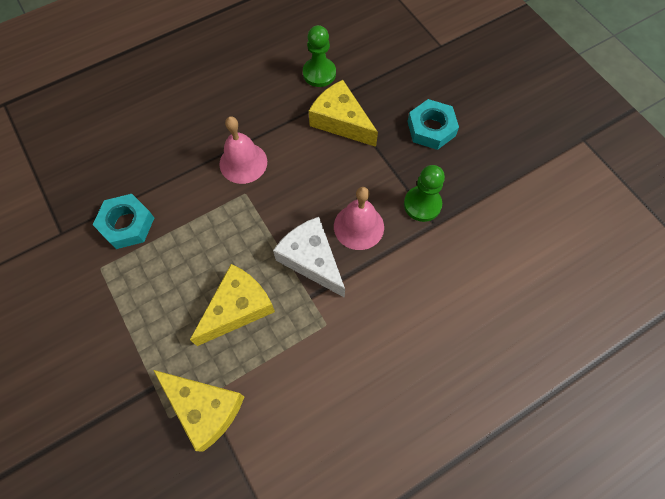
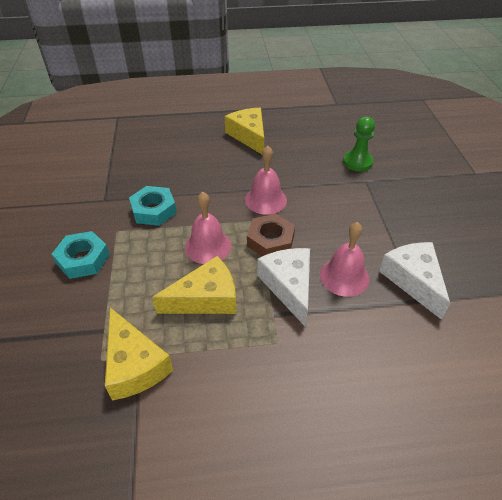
camera: 25 degrees right, 20 degrees down
yellow cheese [309,80,378,147] -> yellow cheese moved to [225,108,264,154]
green pawn [404,165,445,222] -> white cheese [379,242,450,320]
turquoise nut [407,99,459,150] -> turquoise nut moved to [52,231,110,279]
none -> pink bell [185,192,231,264]
none -> brown nut [247,214,295,256]

